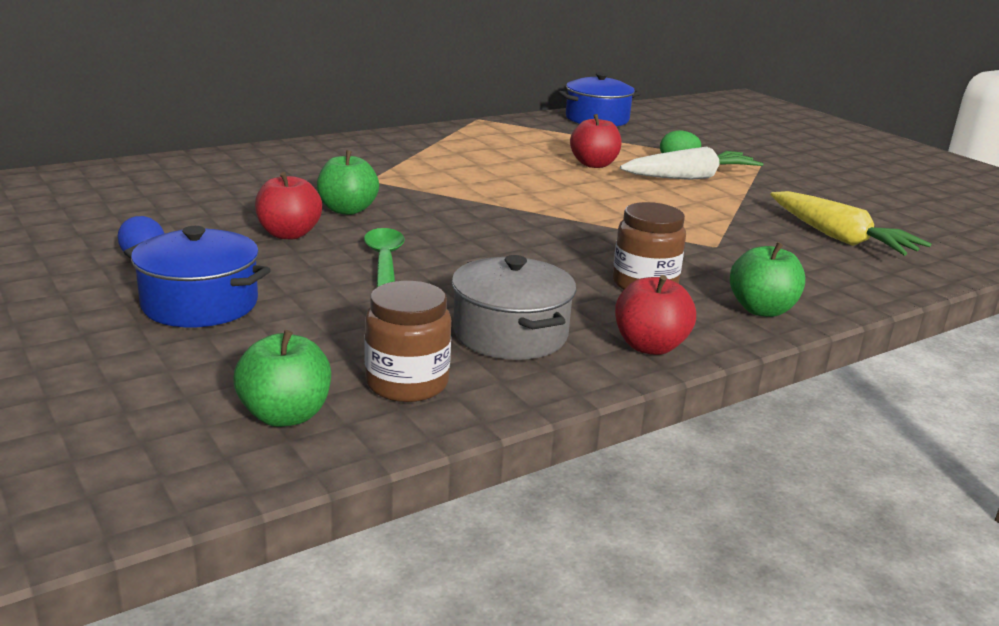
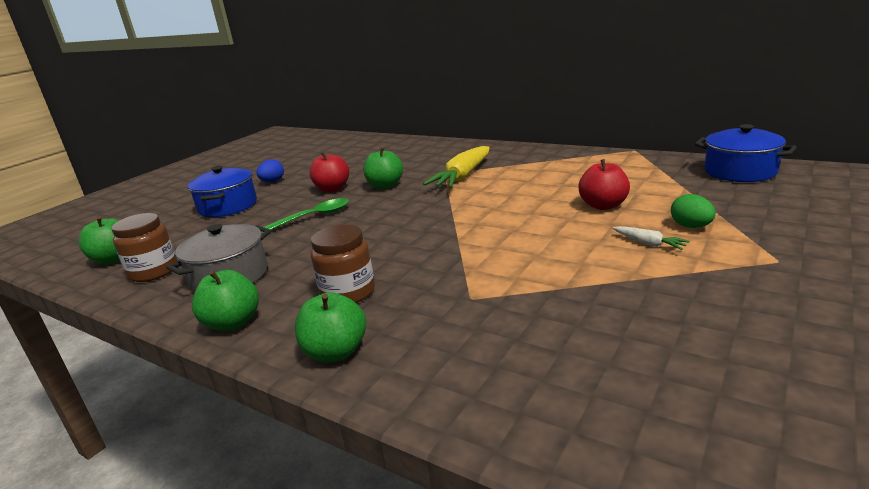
camera: 70 degrees right, 0 degrees up
red apple [615,275,696,355] -> green apple [192,270,259,331]
white carrot [620,147,764,180] -> white carrot [613,226,690,250], size x0.46
yellow carrot [770,191,931,256] -> yellow carrot moved to [423,146,490,188]

